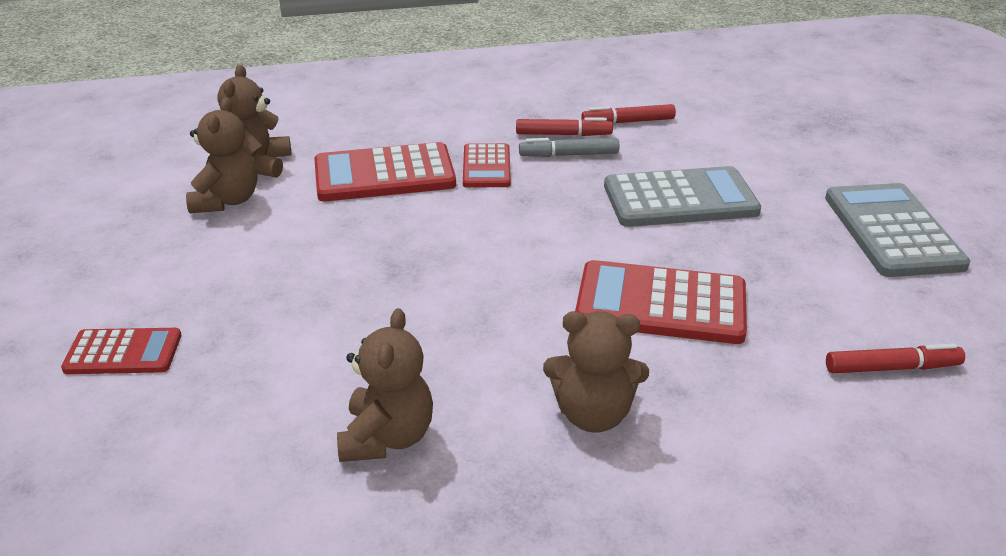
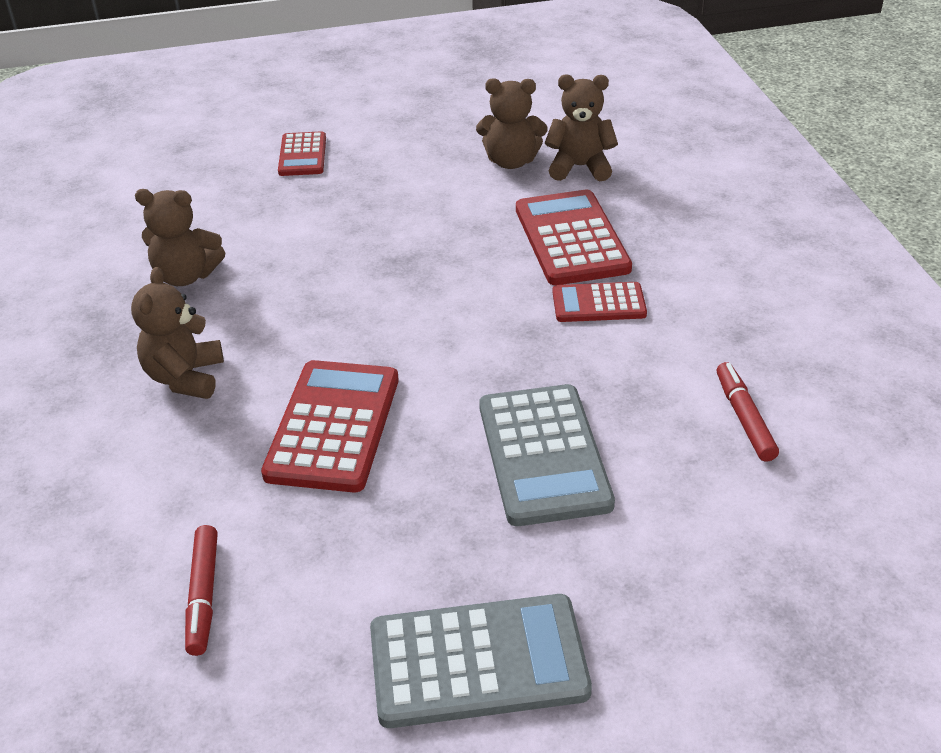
camera: 90 degrees right, 5 degrees up
red marker [516,117,613,136] -> none
grey marker [519,138,620,157] -> none

